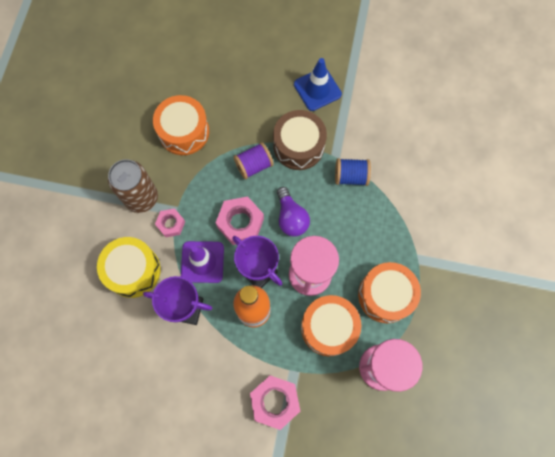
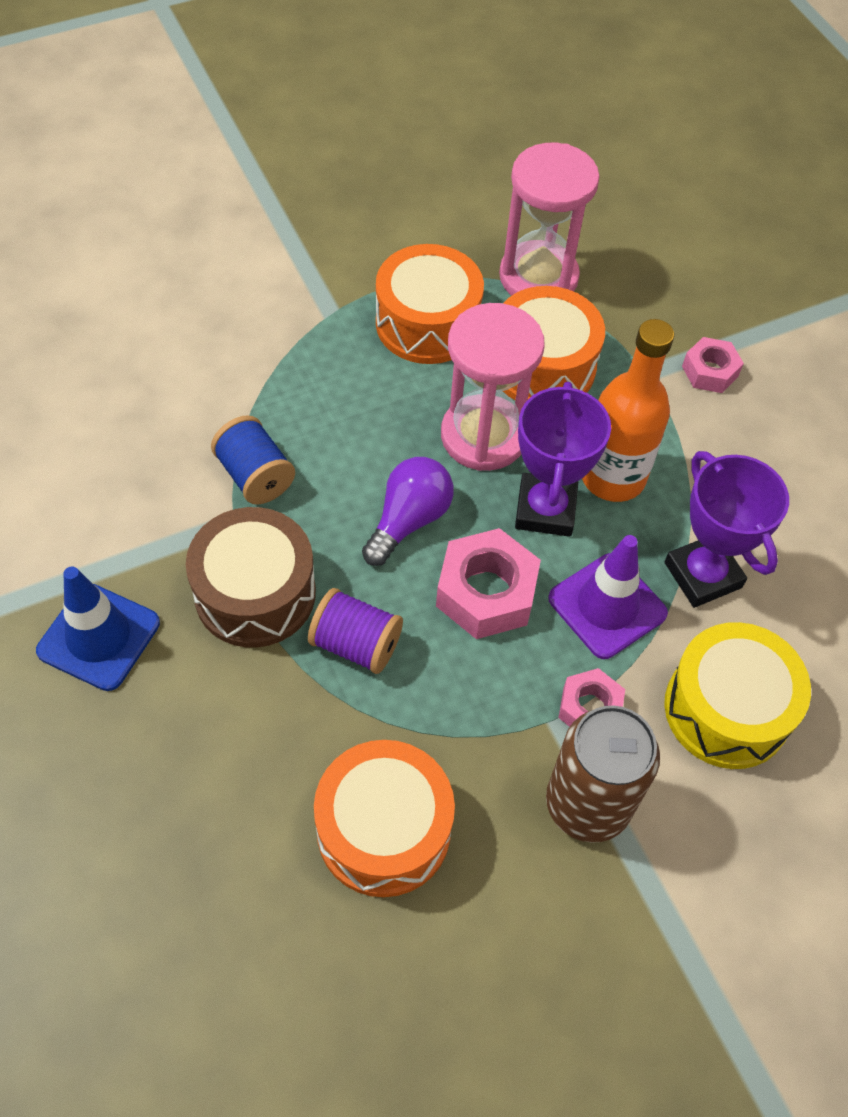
camera: 130 degrees left, 15 degrees down
pink nut [250,375,300,430] -> pink nut [682,337,744,393], size x0.60

